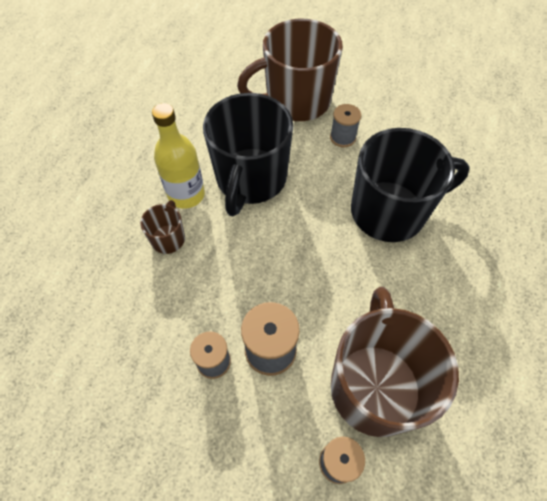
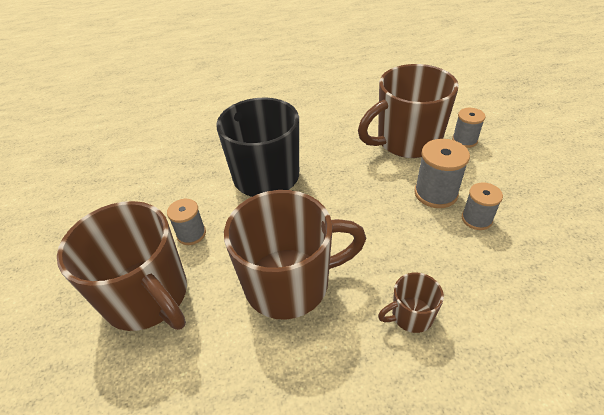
camera: 115 degrees left, 15 degrees down
yellow bottle [152,103,205,209] -> none
black mug [203,93,293,216] -> brown mug [224,190,366,320]

